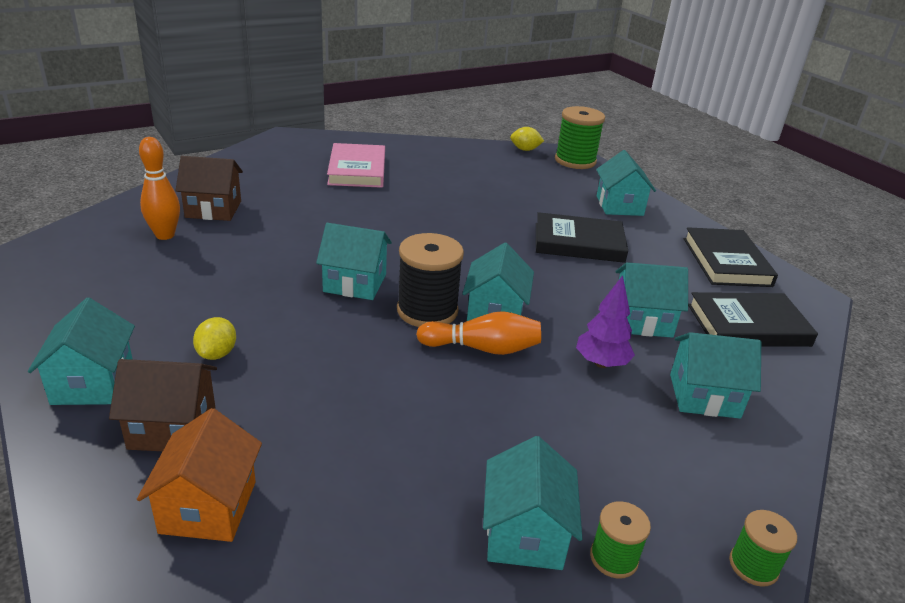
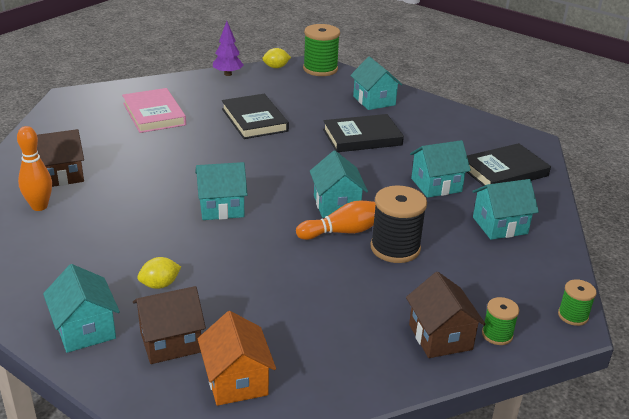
camera: 20 degrees left, 0 degrees up
yellow lemon [193,317,236,360] -> yellow lemon turned 75 degrees clockwise [137,257,181,289]
black spool [397,233,464,327] -> black spool moved to [371,186,427,263]
turquoise house [483,436,582,570] -> brown house [406,272,486,358]
purple tree [576,275,635,368] -> purple tree moved to [213,21,244,76]
black book [684,227,778,287] -> black book moved to [222,94,289,139]

